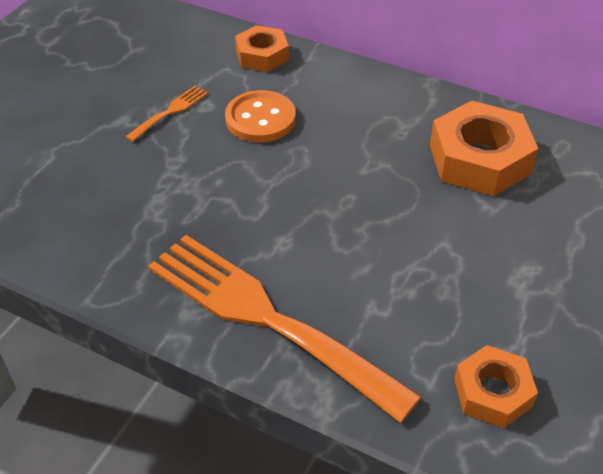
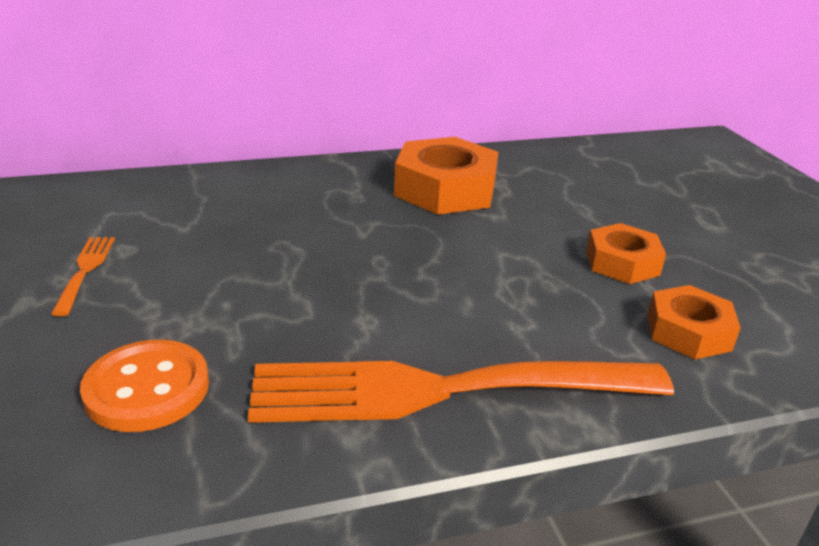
camera: 45 degrees left, 15 degrees down
orange button [225,90,296,143] -> orange button moved to [80,340,209,432]
orange nut [235,25,289,72] -> orange nut moved to [586,223,666,284]

